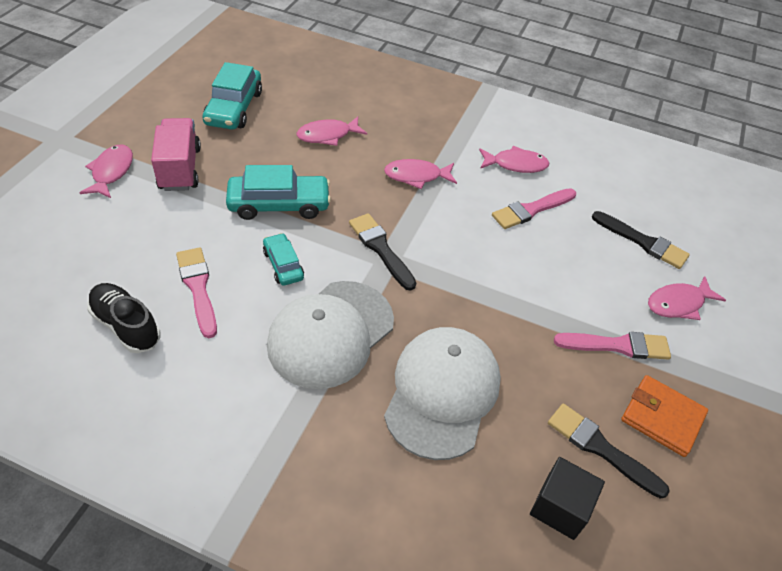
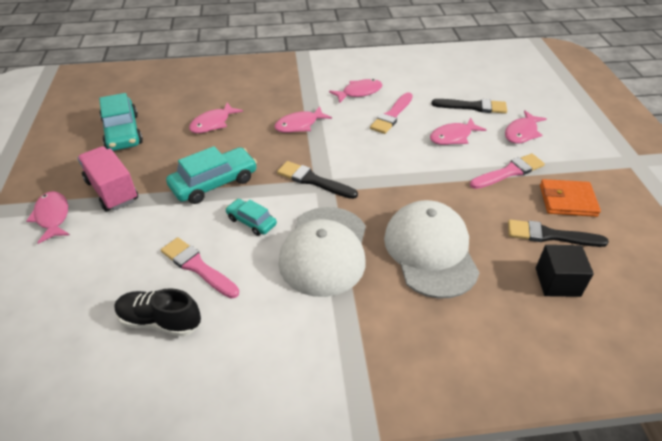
camera: 25 degrees left, 5 degrees down
none -> pink fish [430,118,486,145]

